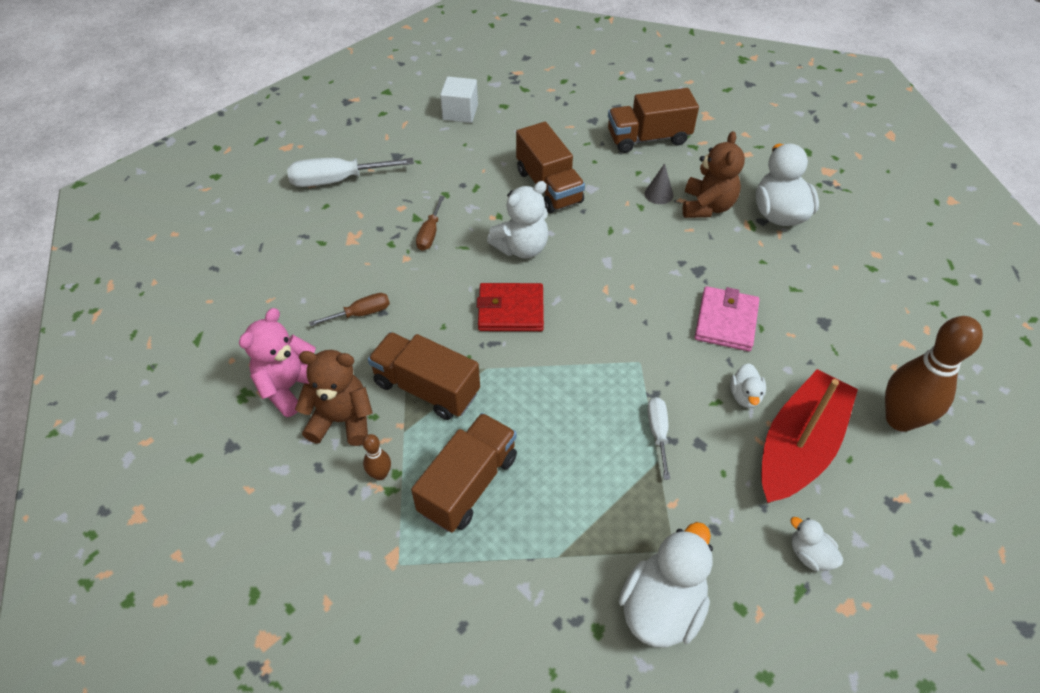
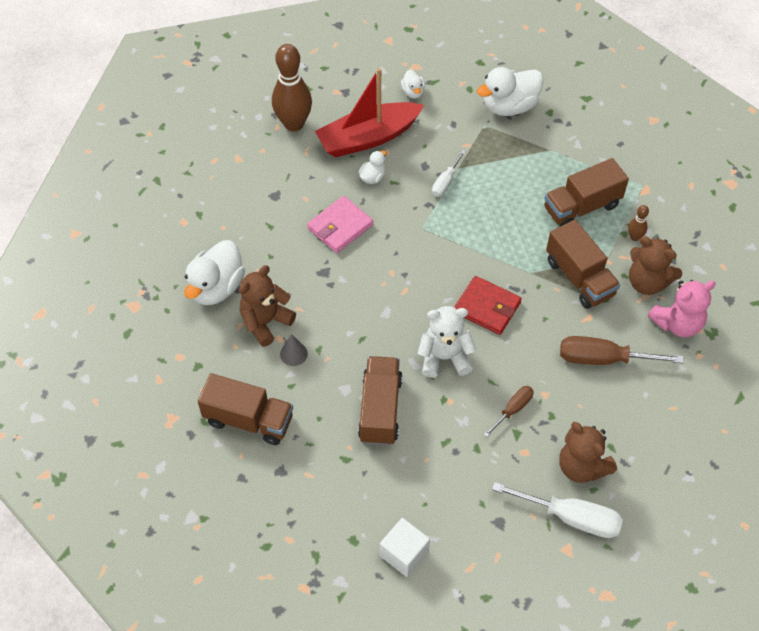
camera: 150 degrees left, 5 degrees up
brown screwdriver [309,293,390,326] -> brown screwdriver [560,336,684,365], size x1.75
none -> brown teddy bear [559,422,617,483]

